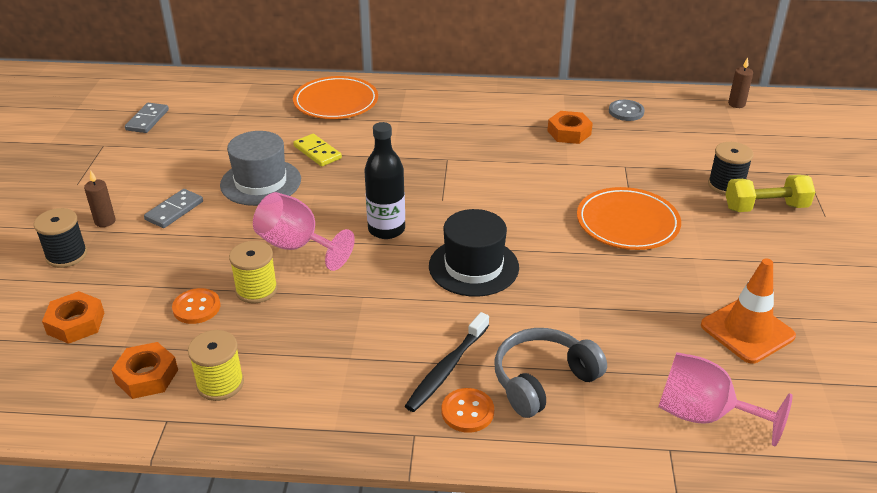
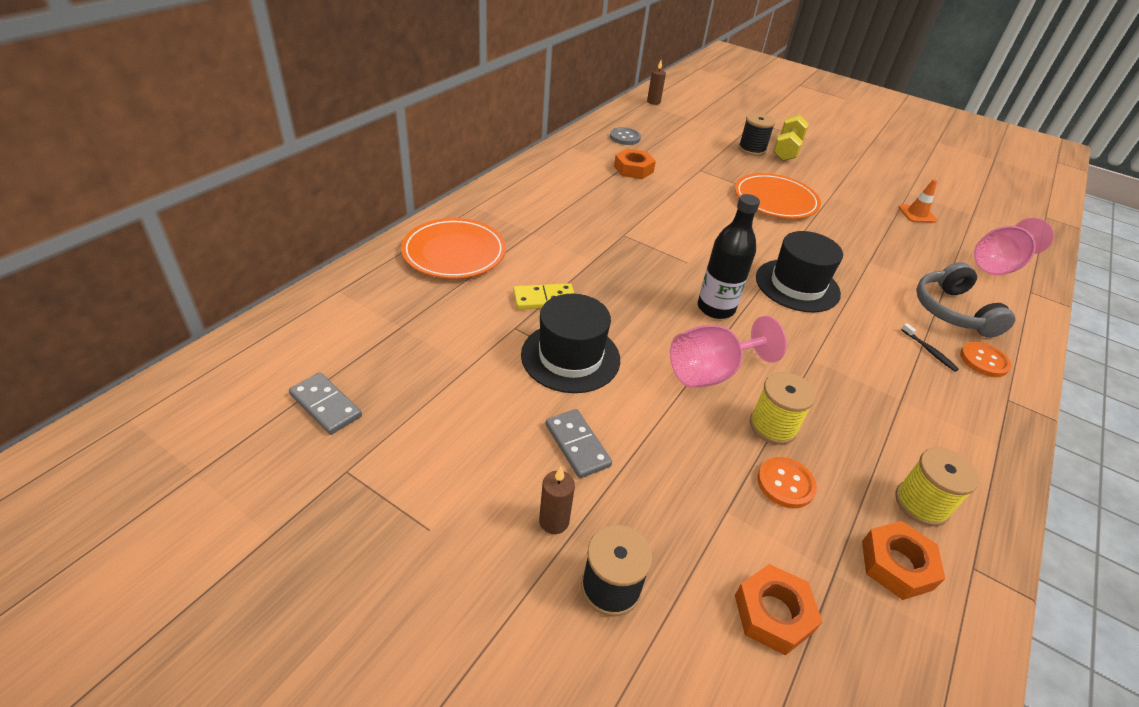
camera: 65 degrees left, 5 degrees up
grey hat [220,131,301,206] -> black hat [521,294,620,393]
black toothbrush [405,312,489,412] -> black toothbrush [901,323,959,372], size x0.53
orange traffic cone [701,258,796,363] -> orange traffic cone [898,179,937,223], size x0.58

